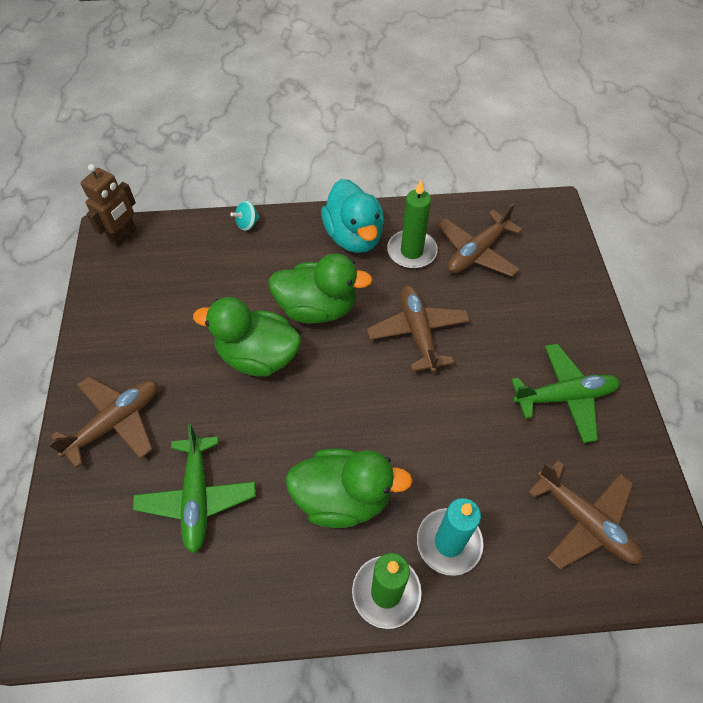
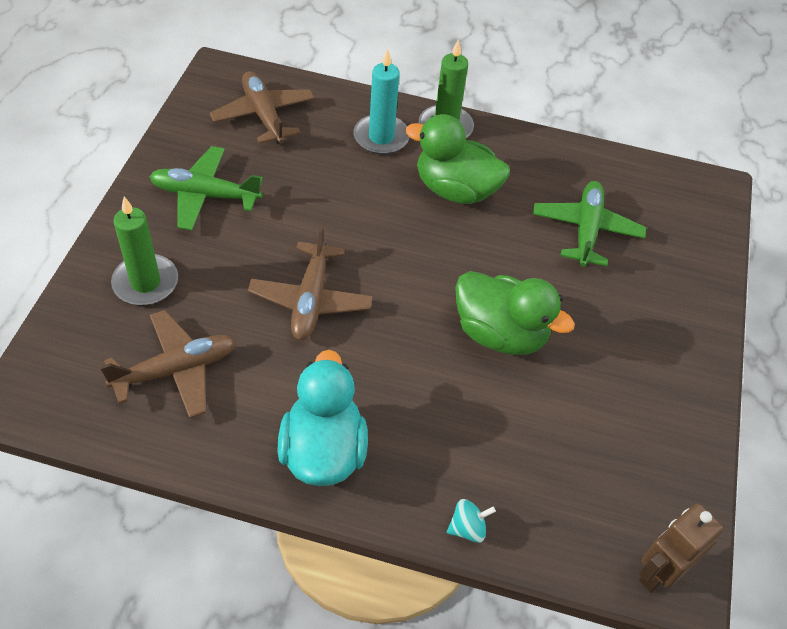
camera: 165 degrees left, 5 degrees down
brown plane [48,376,158,468] -> none
green duck [268,254,373,324] -> none
green candle [387,180,438,269] -> green candle moved to [111,197,178,305]

